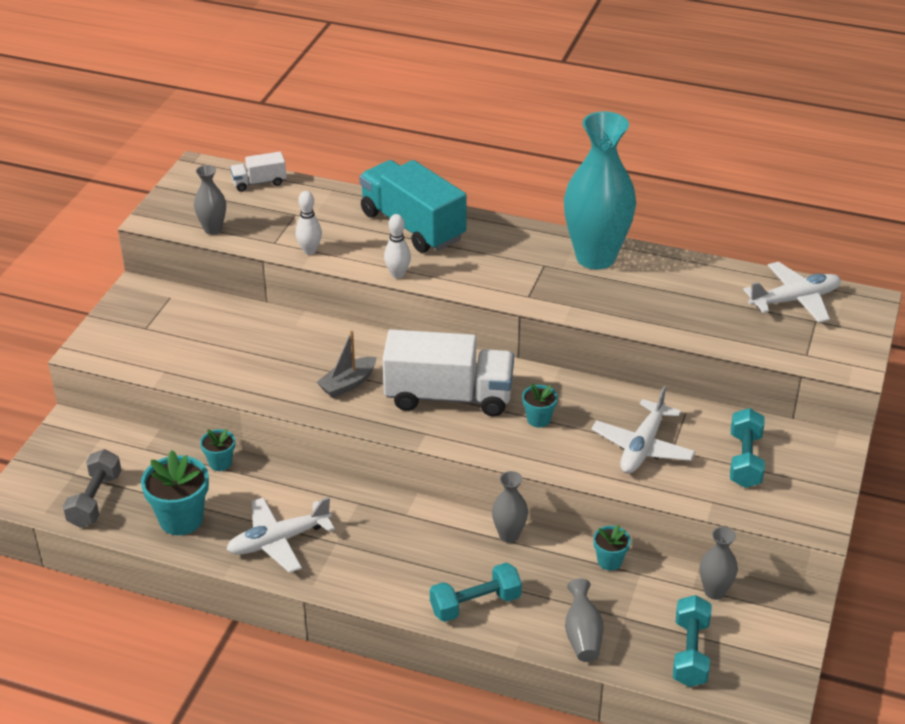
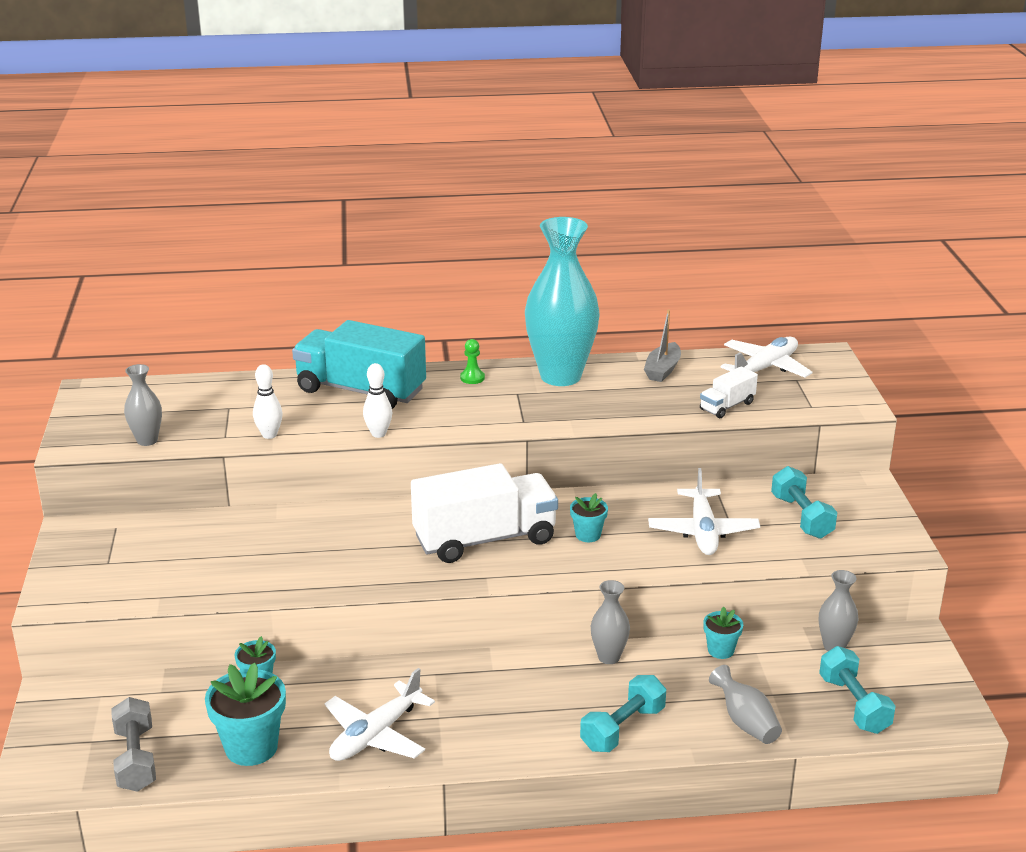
camera: 25 degrees left, 10 degrees down
white truck [230,151,286,192] -> white truck moved to [700,366,758,418]
grey boat [317,331,377,398] -> grey boat moved to [644,309,681,382]
none -> green pawn [460,339,485,384]

